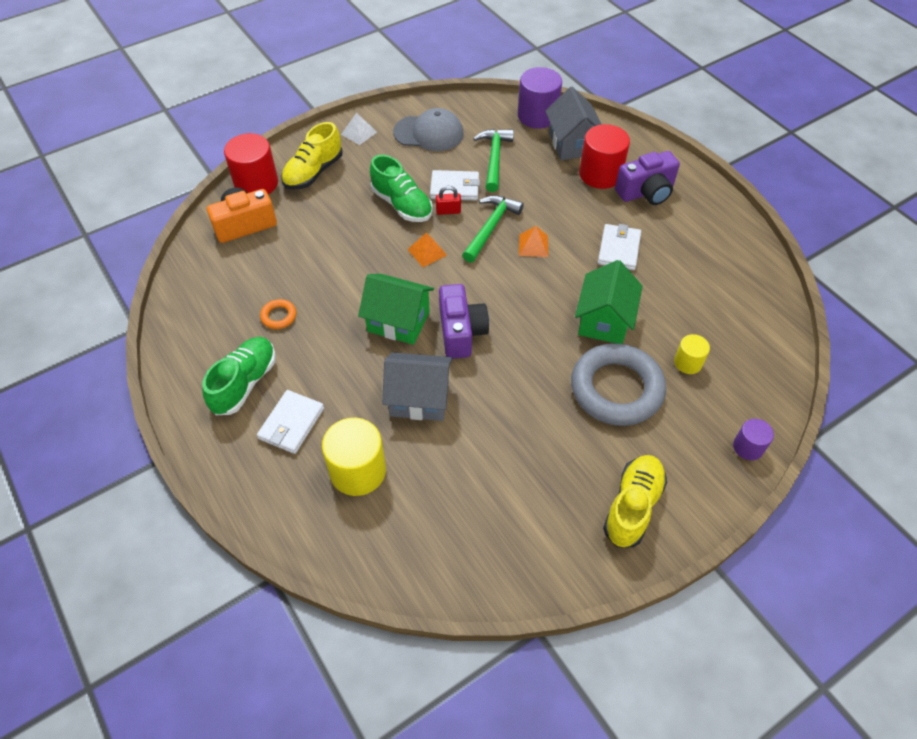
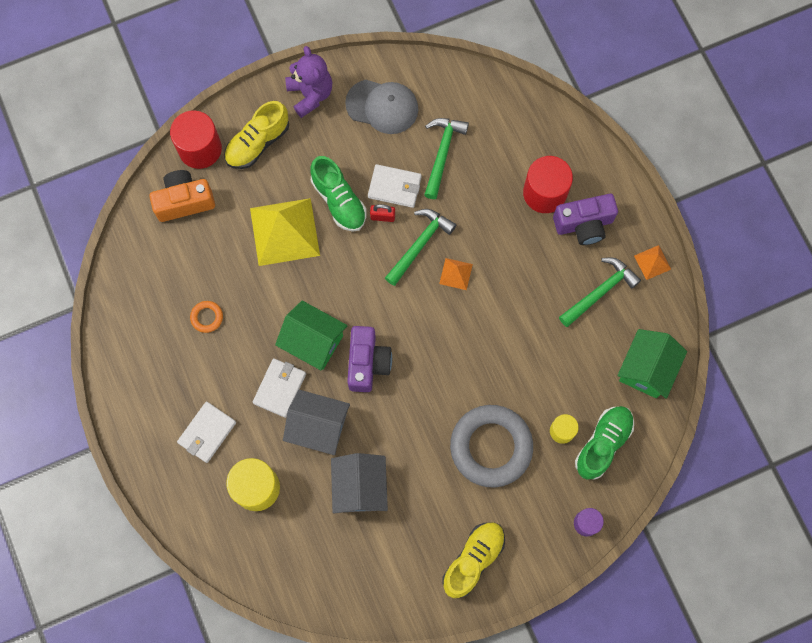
camera: 10 degrees right, 20 degrees up
green shoe [202,337,276,415] -> green shoe moved to [575,406,634,480]
white pyramid [341,113,377,145] -> purple teddy bear [285,46,332,118]
orange pyramid [407,233,447,267] -> orange pyramid moved to [634,245,671,280]
purple cylinder [518,67,562,128] -> none
grey house [545,87,602,160] -> grey house moved to [331,453,388,514]
green house [575,260,643,344] -> green house moved to [617,329,687,399]
white wallet [598,224,641,270] -> white wallet moved to [253,358,306,418]
none -> yellow pyramid [250,198,320,266]
none -> green hammer [559,257,641,327]

